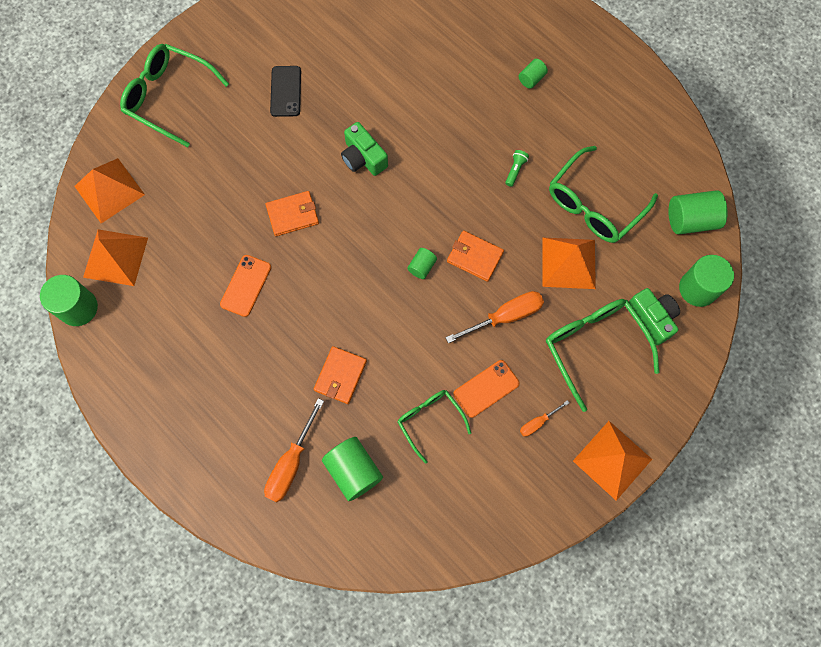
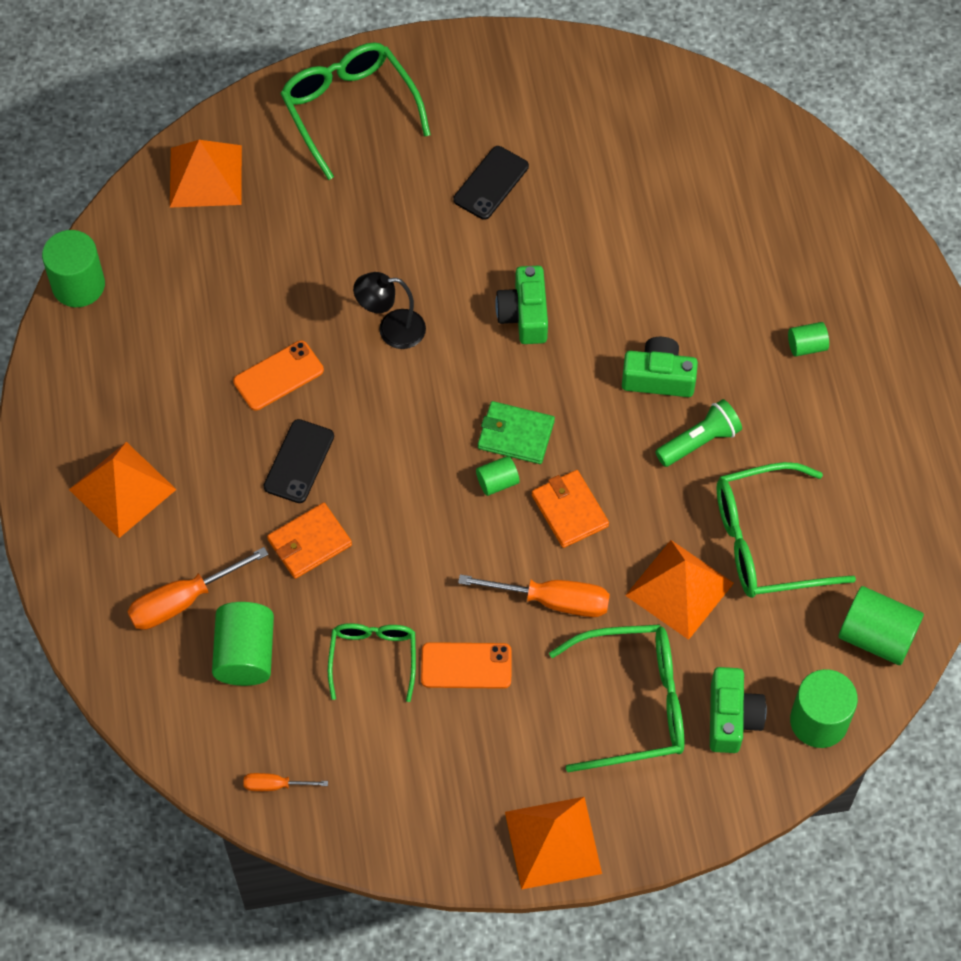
camera: 35 degrees right, 10 degrees down
orange pyramid [83,229,148,286] -> orange pyramid moved to [69,442,177,538]
orange wallet [266,191,319,236] -> black lamp [353,272,426,349]
green flashlight [505,150,529,187] -> green flashlight [655,399,742,467], size x1.64
orange screwdriver [520,400,569,437] -> orange screwdriver moved to [244,773,328,791]
green glasses [546,299,659,412] -> green glasses turned 75 degrees clockwise [549,624,684,772]
none -> black phone [263,419,334,503]
none -> green wallet [478,401,555,464]
none -> green camera [622,337,698,397]

